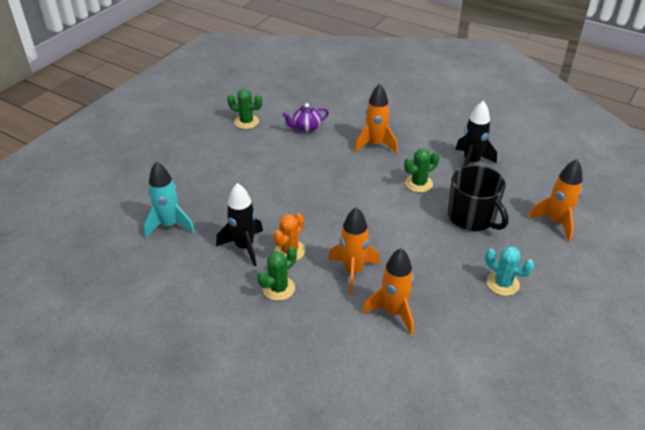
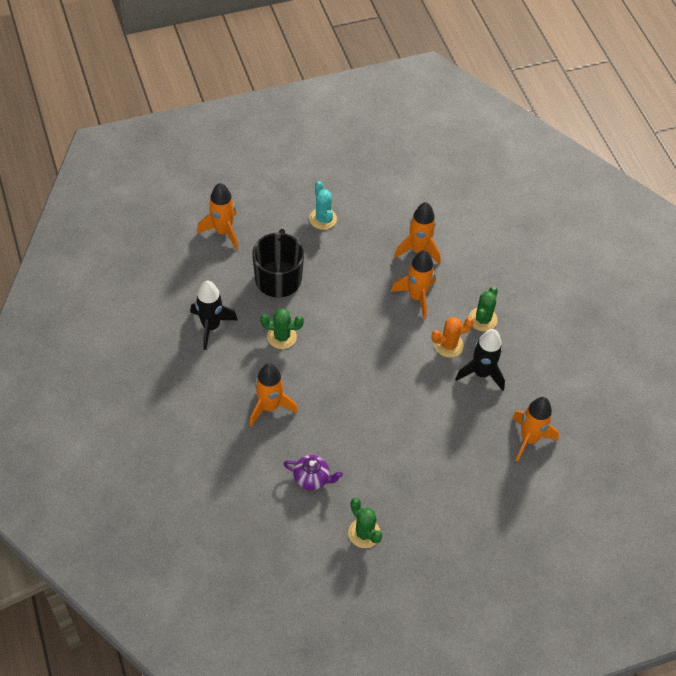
camera: 145 degrees left, 15 degrees up
turquoise rocket [143,162,195,238] -> orange rocket [512,397,559,462]
green cactus [257,246,297,301] -> green cactus turned 60 degrees counterclockwise [469,286,498,331]

